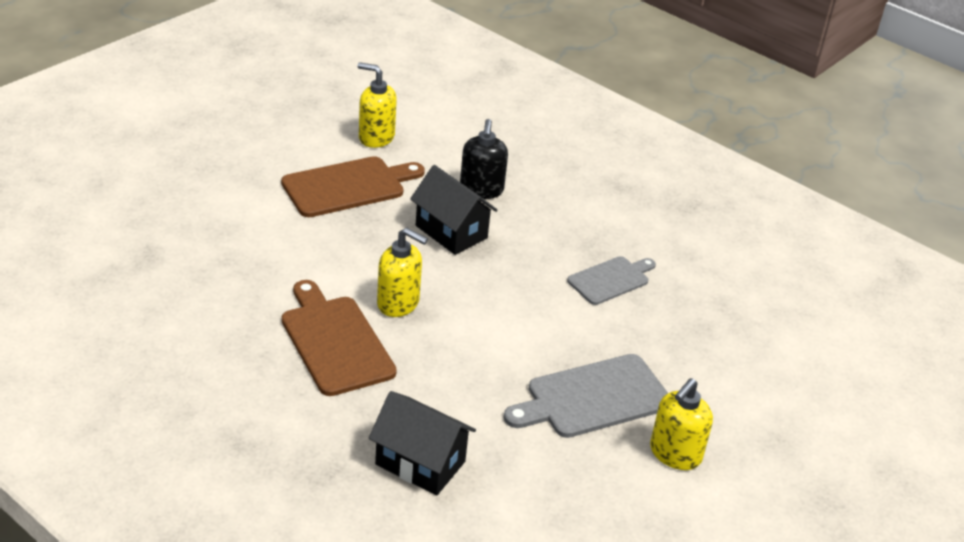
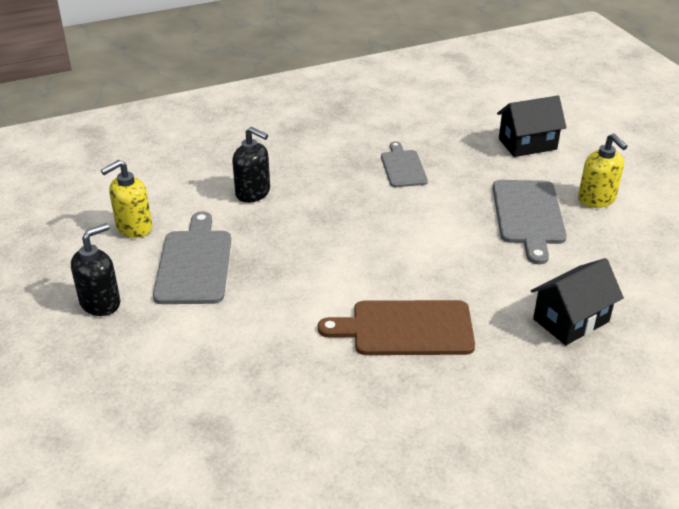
camera: 60 degrees left, 0 degrees up
brown cutting board [281,156,425,217] -> grey cutting board [153,211,231,304]
yellow soap dispenser [377,228,428,317] -> none
black house [410,165,498,255] -> black house moved to [497,96,567,157]
none -> black soap dispenser [71,223,120,316]

